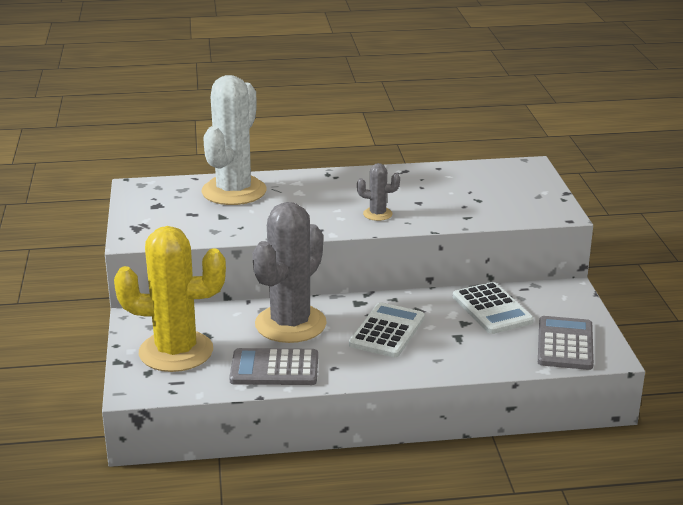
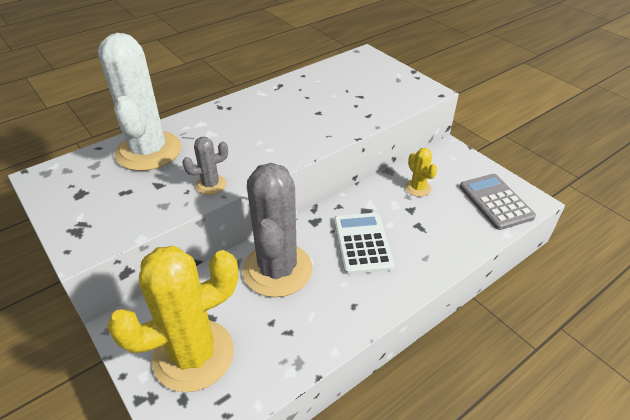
camera: 30 degrees left, 15 degrees up
grey calculator [229,348,318,385] -> none
grey cactus [357,163,400,221] -> grey cactus moved to [182,137,228,195]
white calculator [453,282,534,334] -> yellow cactus [405,148,437,197]

